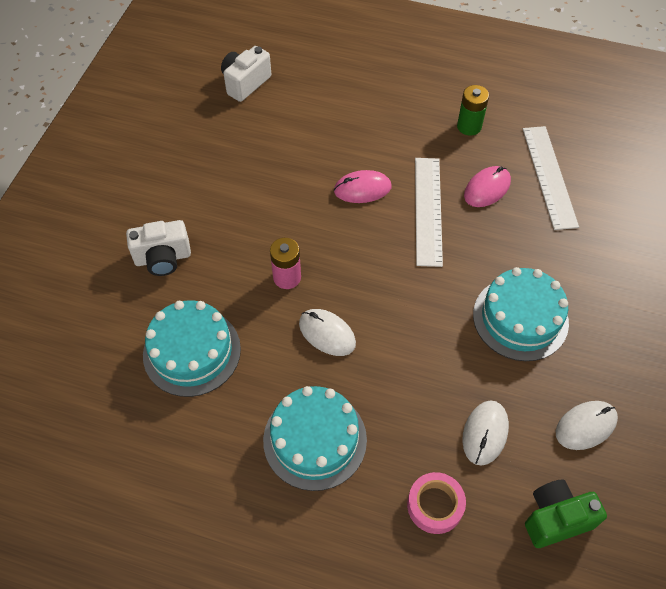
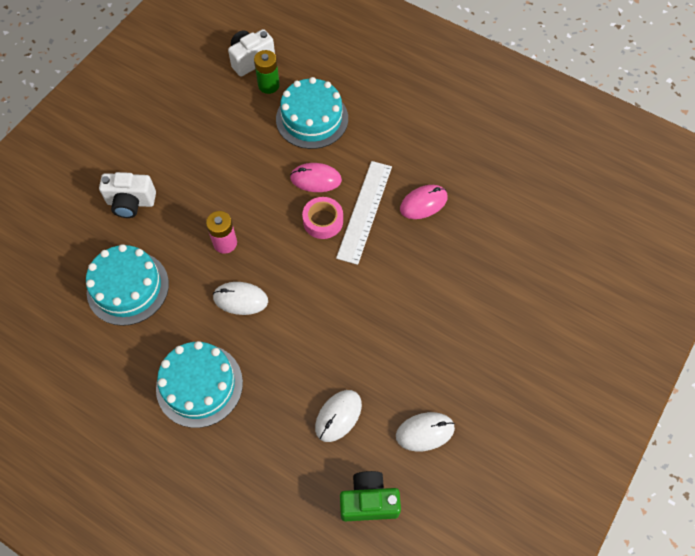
camera: 15 degrees right, 5 degrees up
white mouse [299,309,356,356] -> white mouse turned 45 degrees counterclockwise [213,282,268,315]
pink tape [407,472,466,534] -> pink tape moved to [302,197,343,239]
green battery [457,85,489,136] -> green battery moved to [254,50,280,94]
turquoise cake [473,267,569,361] -> turquoise cake moved to [276,77,348,149]
white ruler [523,126,579,230] -> none

